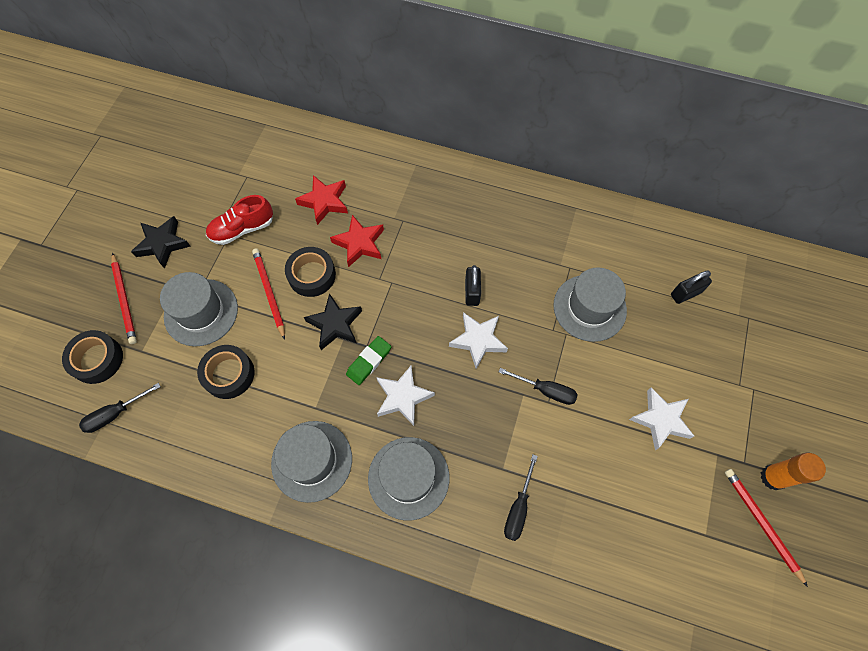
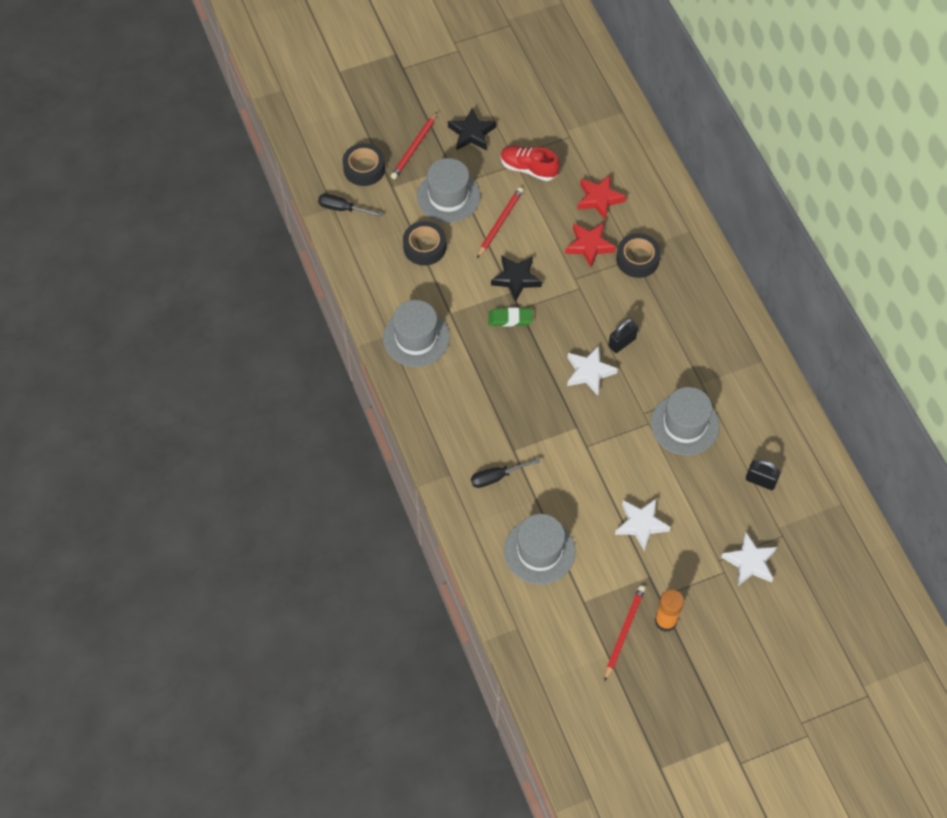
camera: 50 degrees right, 5 degrees down
black tape [285,247,336,297] -> black tape moved to [616,233,661,278]
grey hat [368,437,450,520] -> grey hat moved to [504,514,576,585]
white star [376,366,435,426] -> white star moved to [721,532,777,586]
black screwdriver [499,368,578,405] -> none

